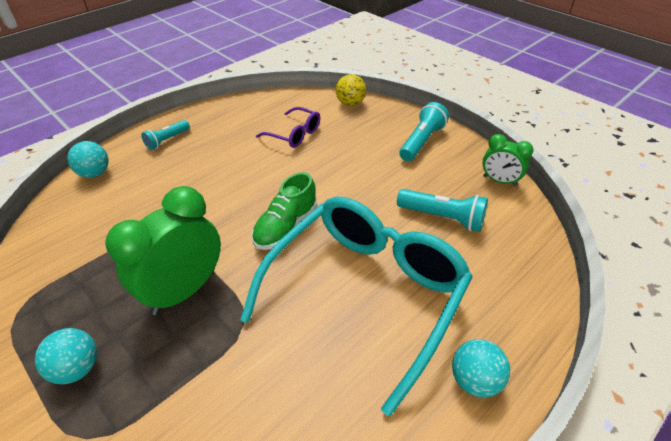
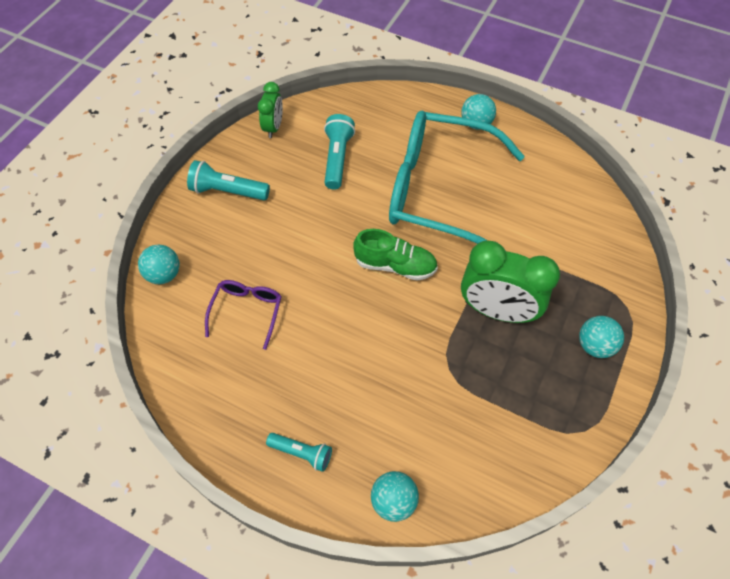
camera: 110 degrees left, 15 degrees up
yellow ball [336,74,366,106] -> turquoise ball [138,245,180,284]

